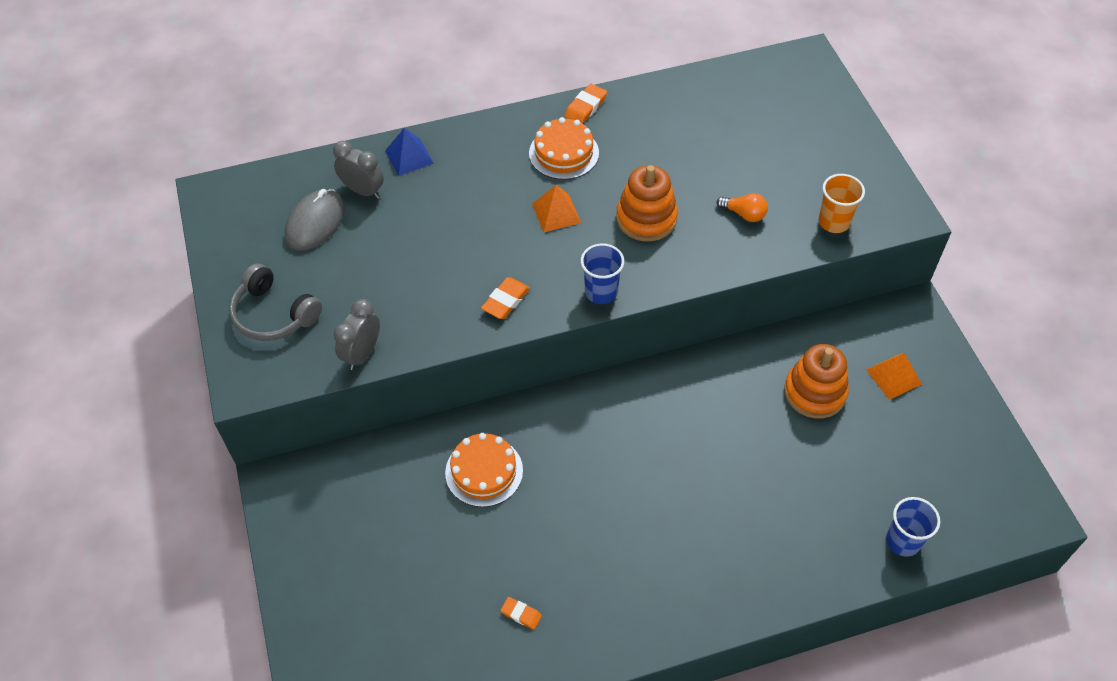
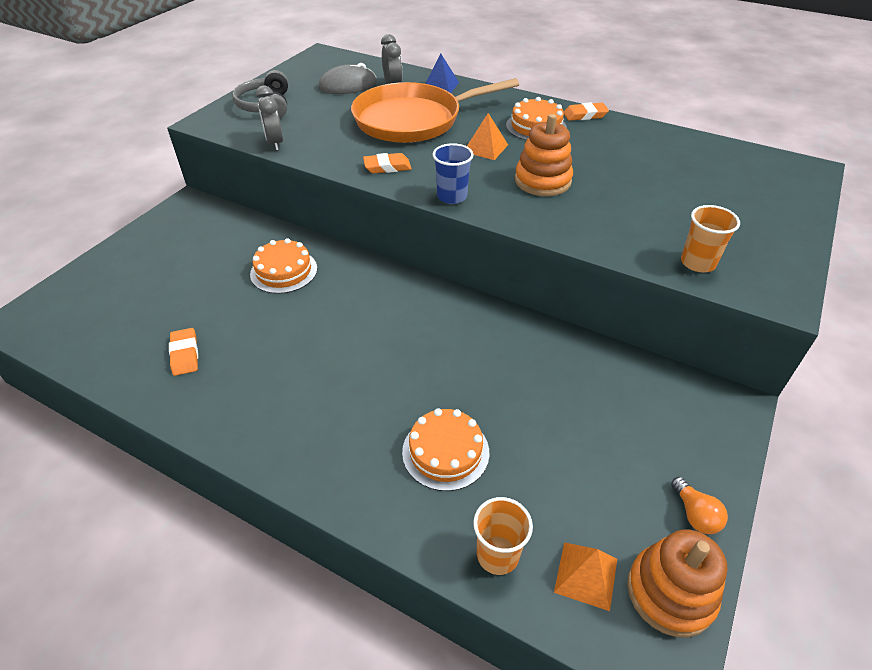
camera: 45 degrees right, 10 degrees down
grey clock [333,299,380,370] -> grey clock turned 90 degrees counterclockwise [256,86,283,151]
orange eraser [501,597,542,630] -> orange eraser [169,328,198,376], size x1.51
orange light bulb [717,193,768,222] -> orange light bulb moved to [671,477,728,534]
orange stacking toy [784,344,849,419] -> orange stacking toy moved to [627,530,727,637]
orange pyramid [866,353,922,400] -> orange pyramid moved to [554,542,617,611]
blue cup [886,497,940,557] -> orange cup [473,497,533,575]
none -> orange pan [351,78,519,143]
none -> orange cake [402,408,489,491]

